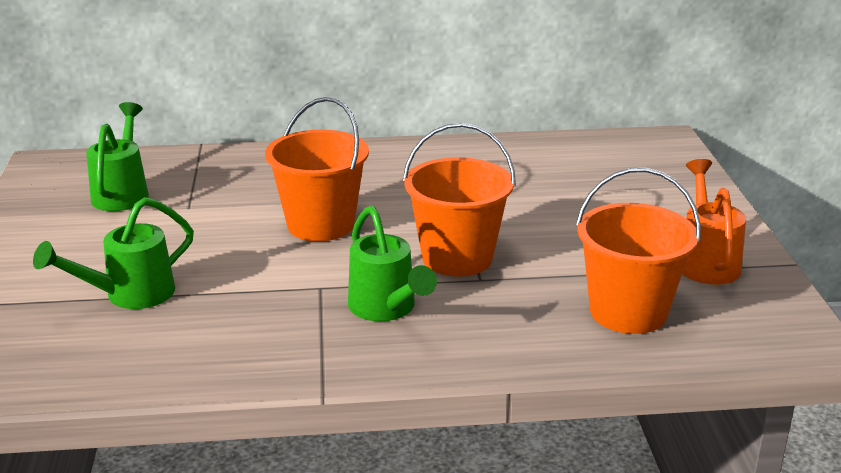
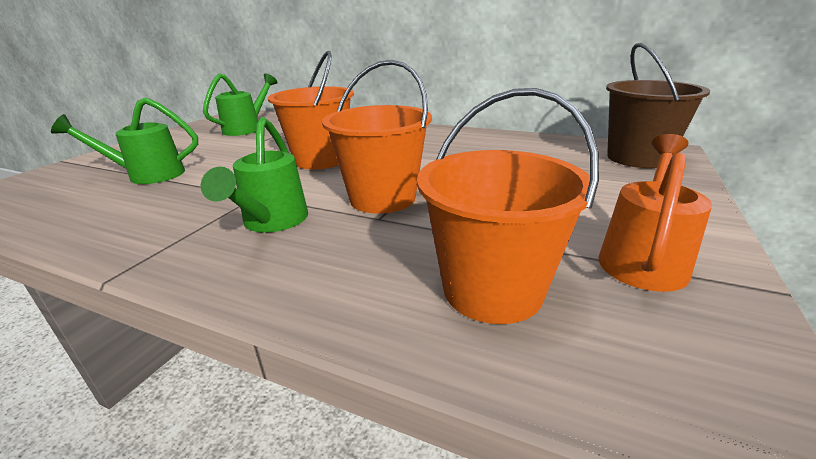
camera: 30 degrees right, 0 degrees up
none -> brown bucket [606,43,710,168]

